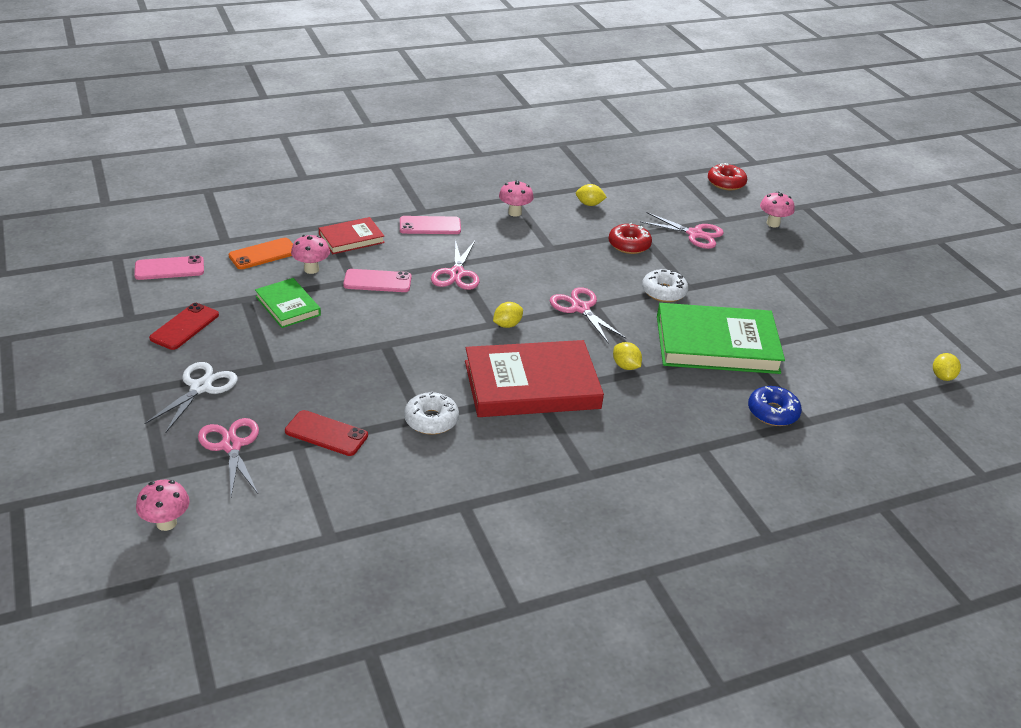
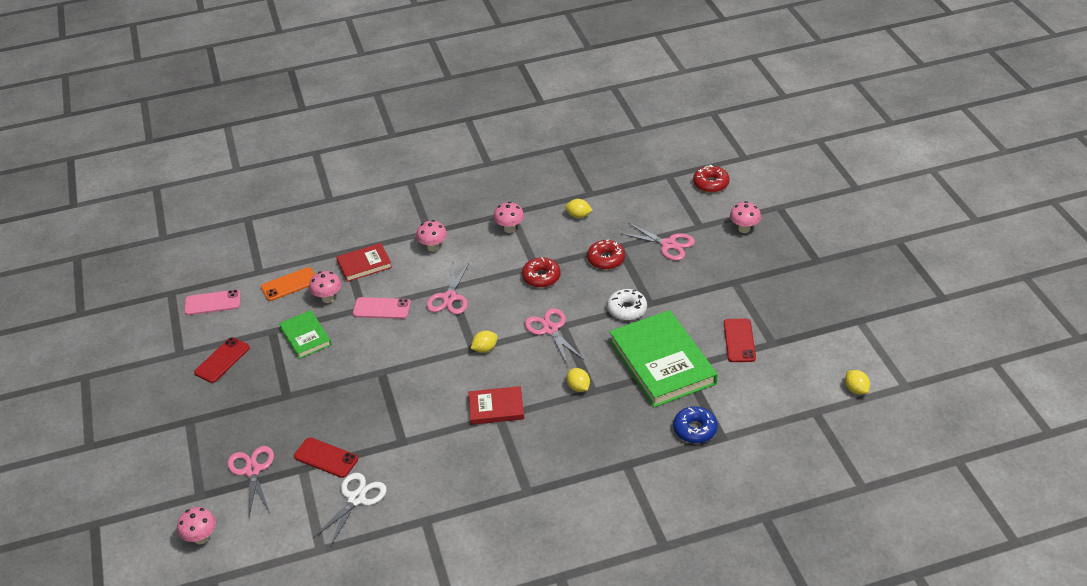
camera: 10 degrees right, 5 degrees up
white scissors [145,362,238,433] -> white scissors moved to [313,473,387,547]
pink phone [400,216,461,234] -> pink mushroom [416,220,447,252]
white donut [404,391,459,435] -> none
red book [465,340,604,417] -> red book [468,386,524,425], size x0.52
green book [657,303,785,374] -> green book turned 60 degrees clockwise [609,310,718,407]
yellow lemon [933,353,961,381] -> yellow lemon turned 45 degrees counterclockwise [845,370,870,394]
none -> red donut [522,257,561,288]
none -> red phone [724,319,756,362]

